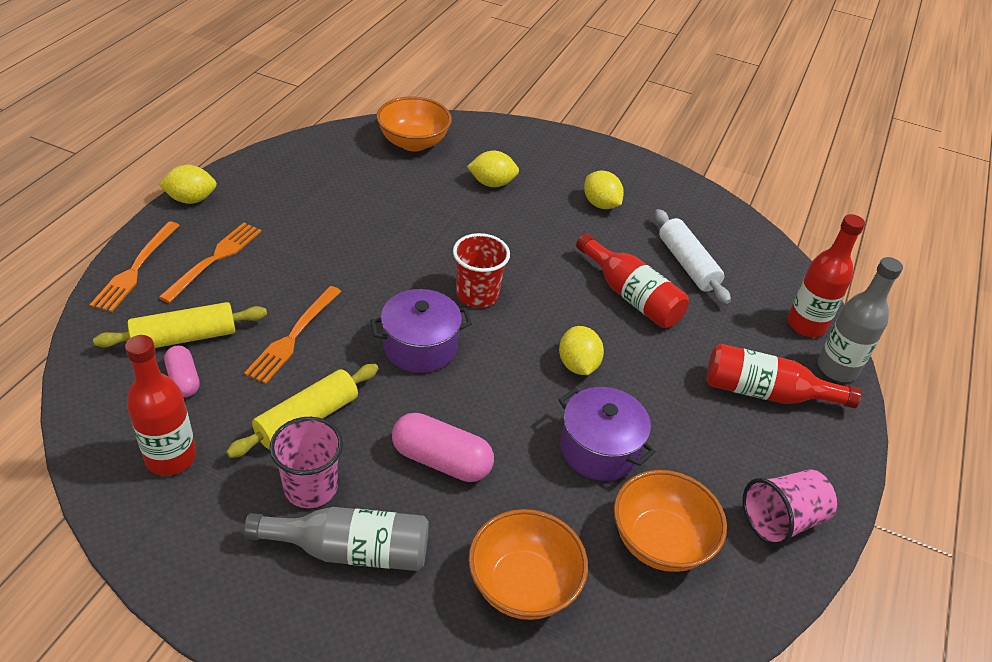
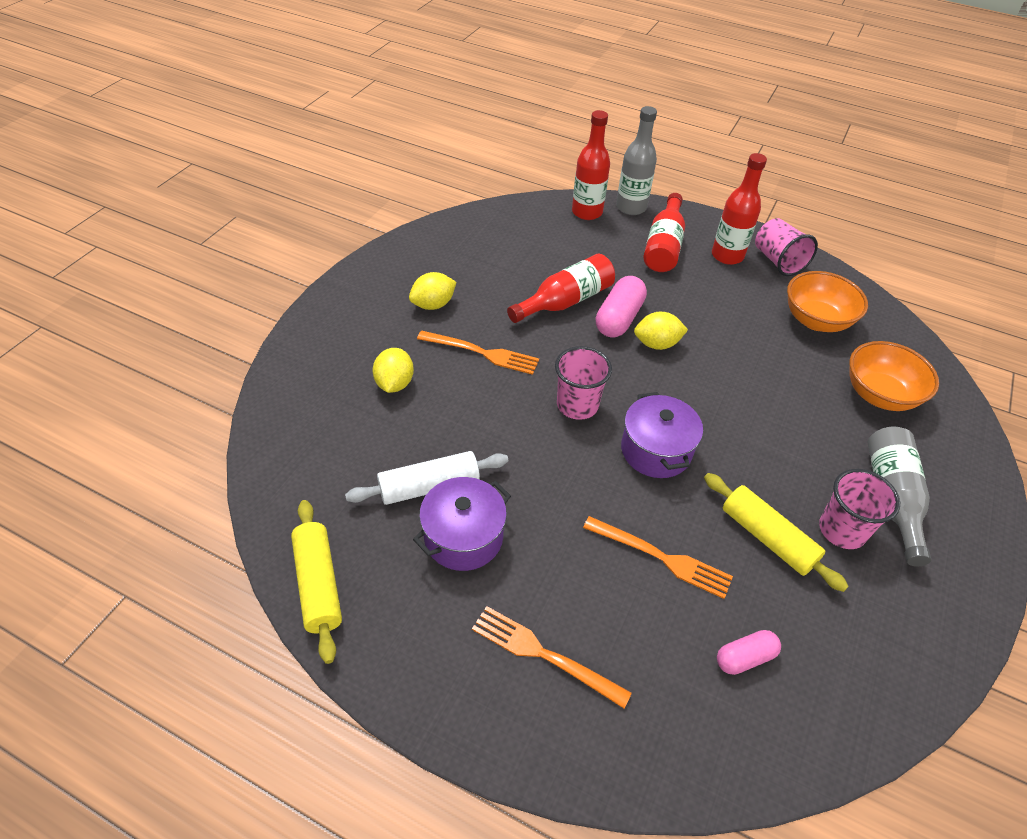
camera: 85 degrees left, 5 degrees up
orange fork [90,221,180,312] -> orange fork moved to [417,330,539,375]
yellow rolling pin [93,302,267,348] -> yellow rolling pin moved to [291,500,342,664]
red bottle [125,335,196,476] -> red bottle moved to [712,153,767,265]
yellow lemon [158,165,217,204] -> none
orange bowl [377,96,452,152] -> none
pink capsule [392,413,494,482] -> pink capsule moved to [596,276,647,338]
red cup [453,233,510,308] -> pink cup [555,346,612,420]
purple pot [559,387,656,481] -> purple pot moved to [413,477,511,571]
white rolling pin [655,209,731,304] -> white rolling pin moved to [345,451,508,505]

